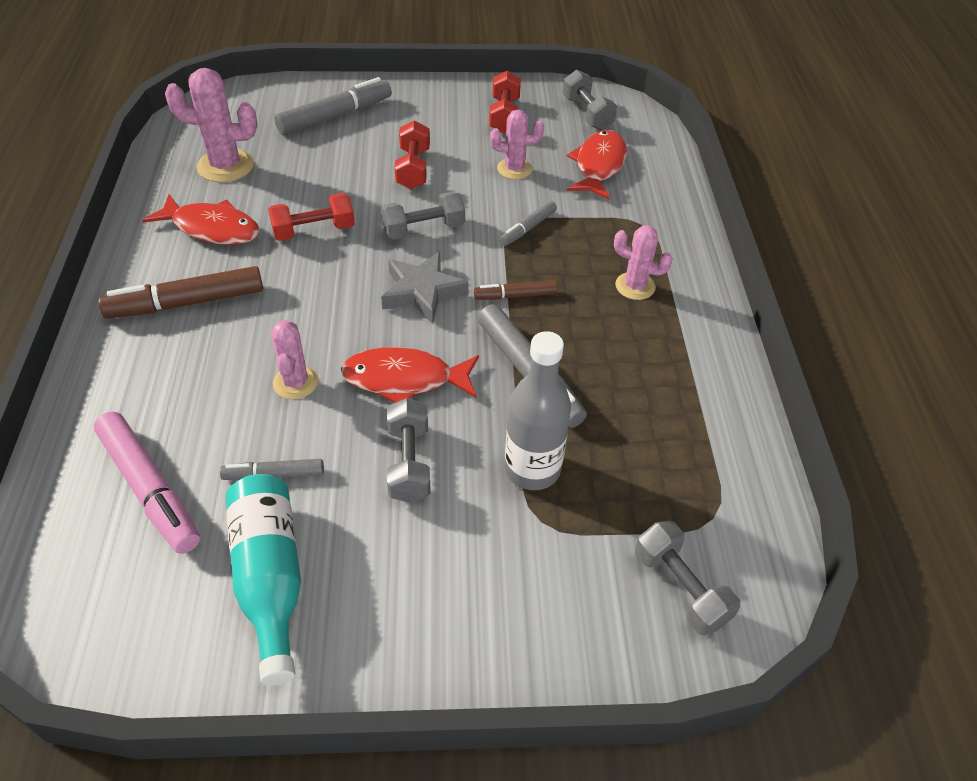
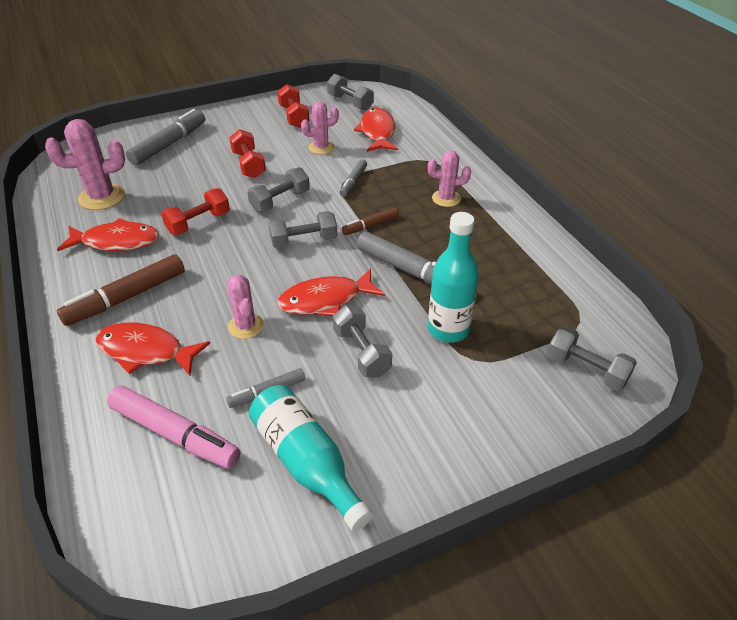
camera: 20 degrees left, 5 degrees down
grey star [381,251,469,324] -> grey dumbbell [269,211,337,249]
grey bottle [505,331,571,490] -> turquoise bottle [428,212,479,343]
none -> red fish [95,322,210,376]

